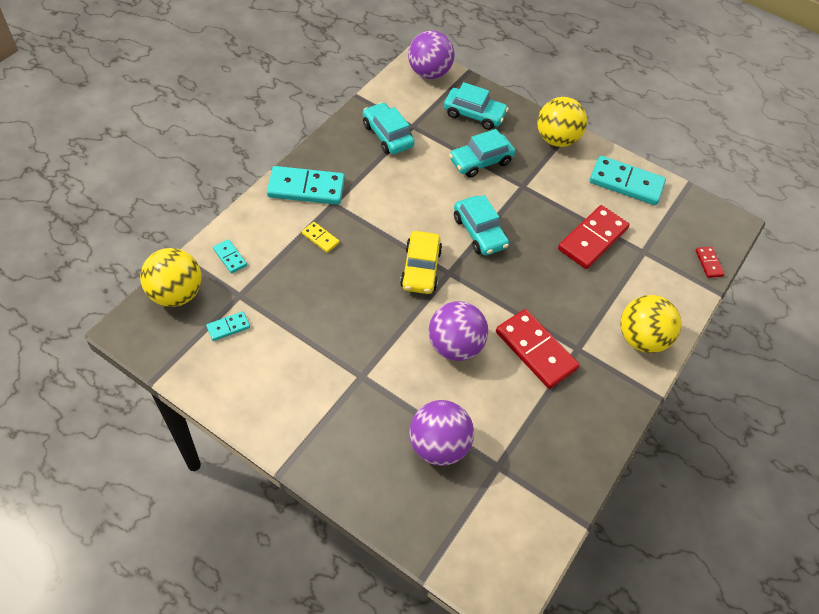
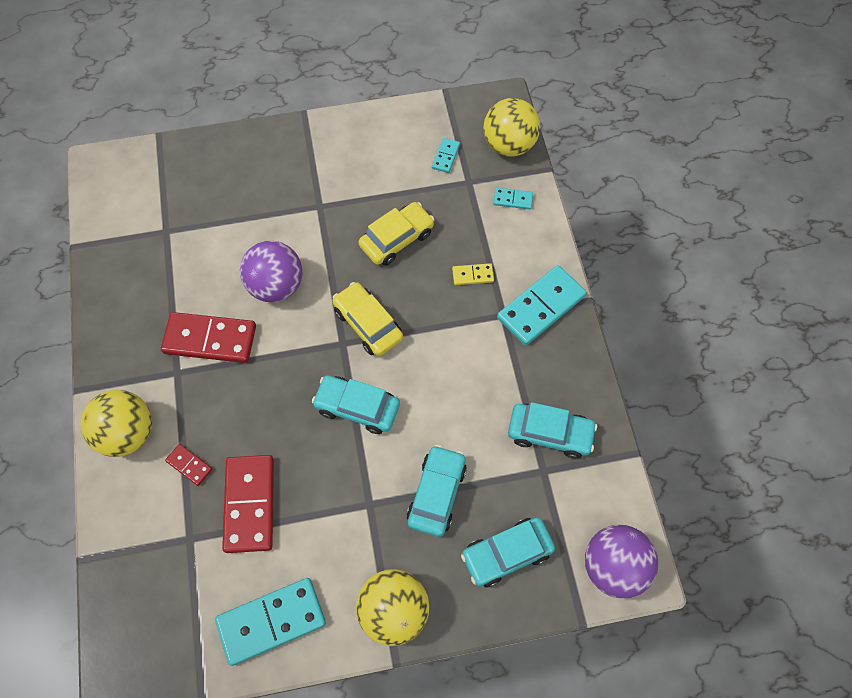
camera: 140 degrees right, 10 degrees up
purple ball [409,400,474,466] -> none
red domino [695,247,725,278] -> red domino moved to [165,444,212,486]
none -> yellow car [358,202,435,266]

